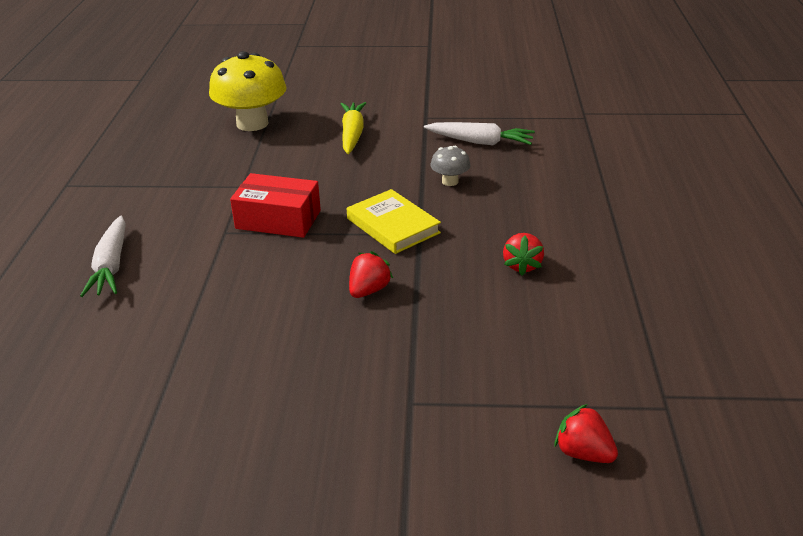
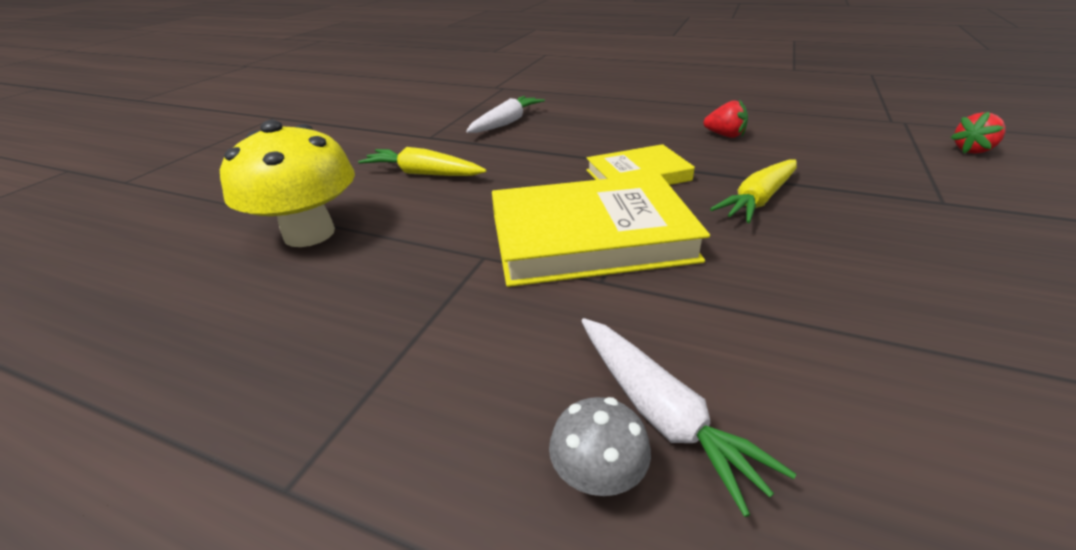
camera: 70 degrees left, 0 degrees up
white carrot [80,215,126,297] -> white carrot turned 45 degrees clockwise [581,318,796,517]
red box [230,173,321,238] -> yellow book [492,173,710,287]
red strawberry [349,251,393,298] -> yellow carrot [710,159,797,223]
grey mushroom [431,146,470,186] -> grey mushroom moved to [549,397,651,496]

